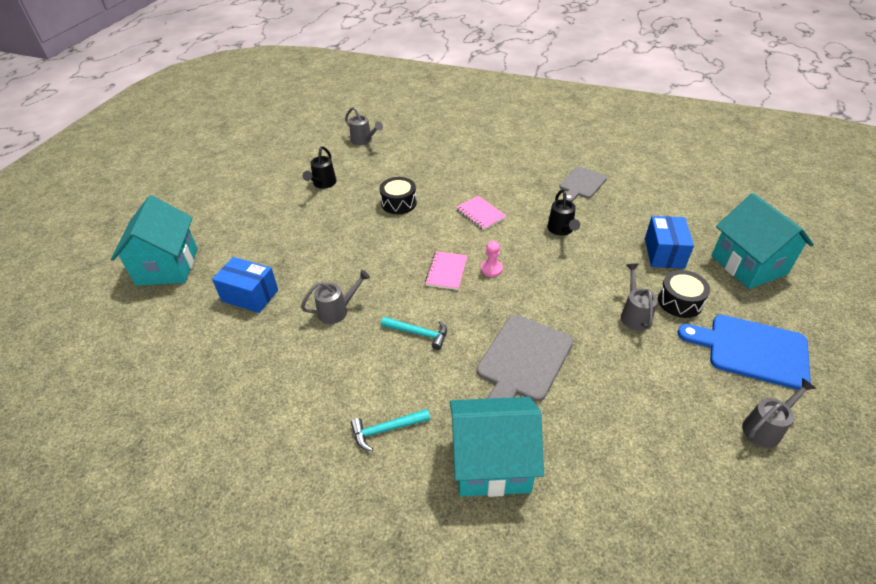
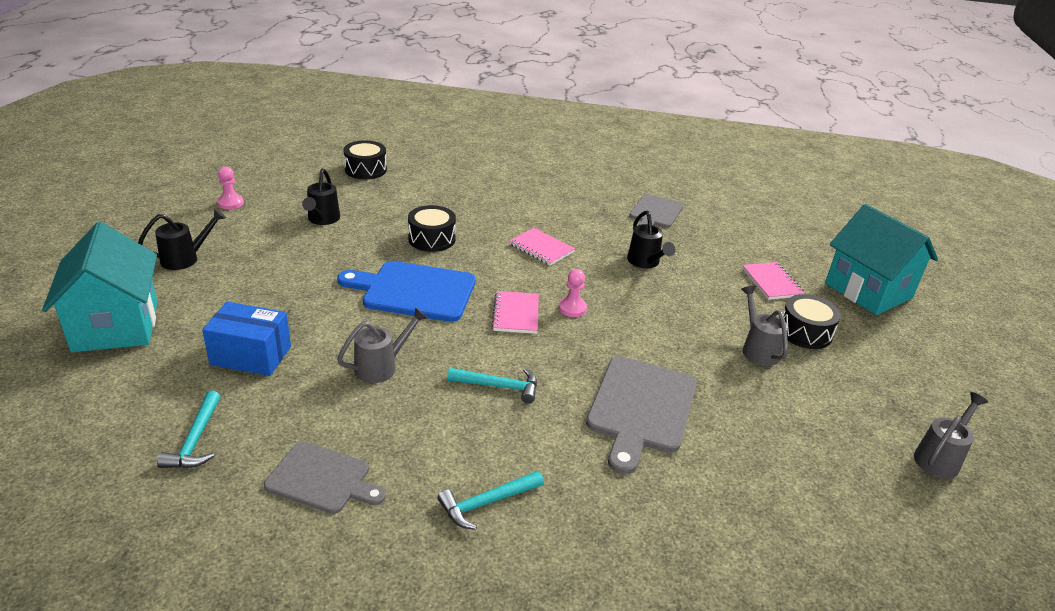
camera: 15 degrees left, 10 degrees down
grey watering can [345,107,383,145] -> black drum [343,140,387,180]
turquoise house [450,397,544,497] -> none
blue box [645,216,694,269] -> pink notebook [742,262,805,300]
blue cutting board [678,315,811,390] -> blue cutting board moved to [337,261,476,322]
none -> black watering can [138,208,226,270]
none -> turquoise hammer [157,391,221,468]
none -> pink pawn [218,166,244,209]
none -> grey cutting board [264,442,386,514]

